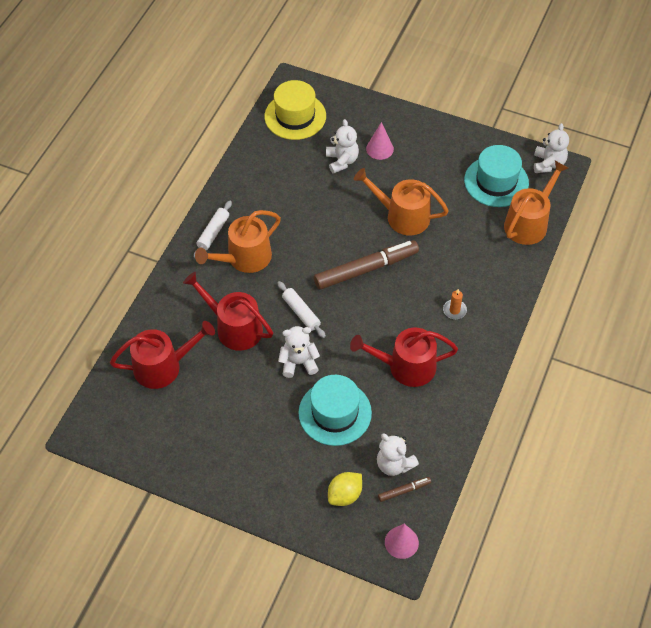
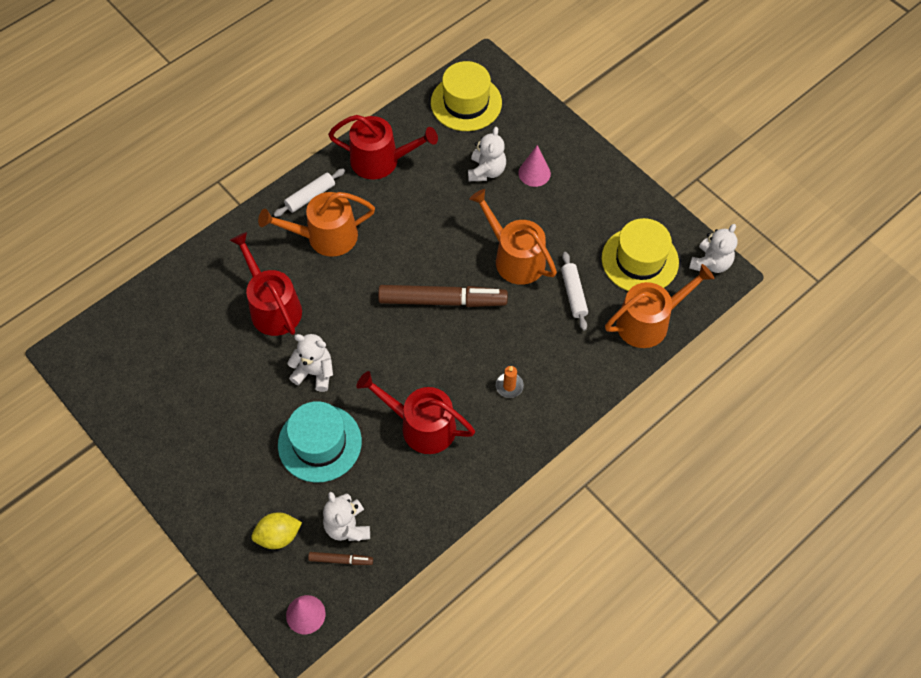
camera: 25 degrees right, 5 degrees up
red watering can [110,321,215,389] -> red watering can moved to [328,115,438,179]
white rolling pin [278,281,326,338] -> white rolling pin moved to [561,252,588,331]
turquoise hat [464,145,529,207] -> yellow hat [602,218,679,291]

